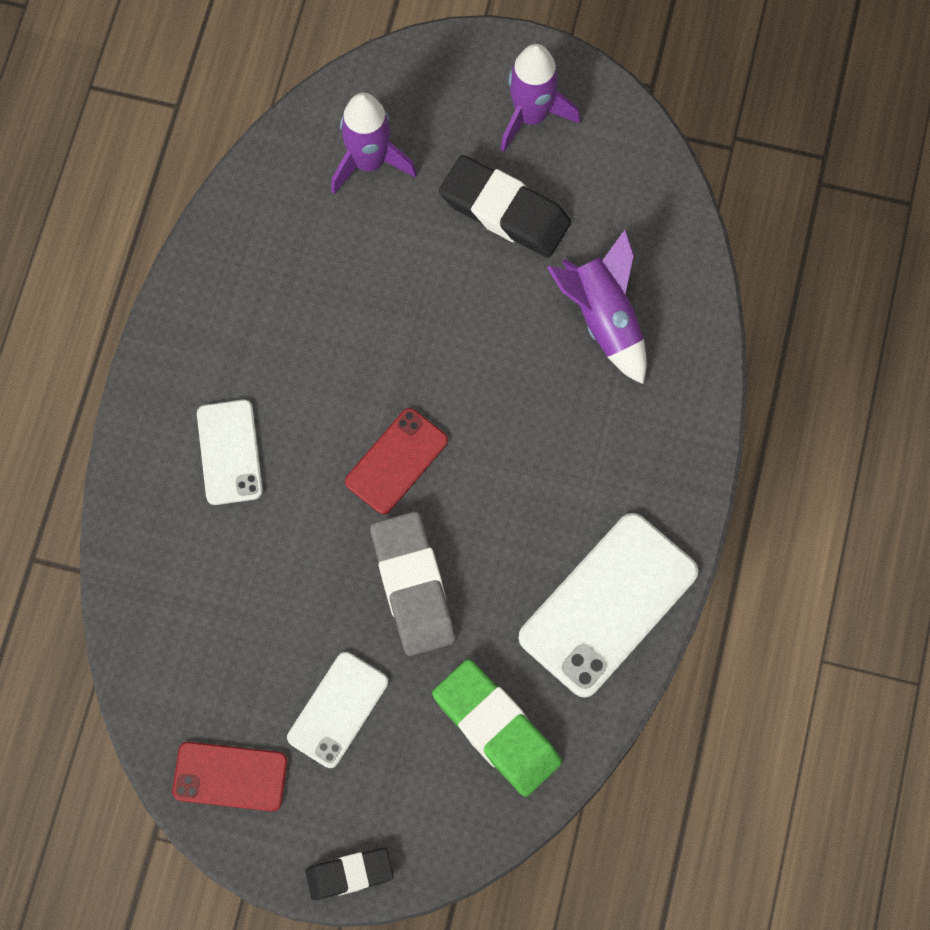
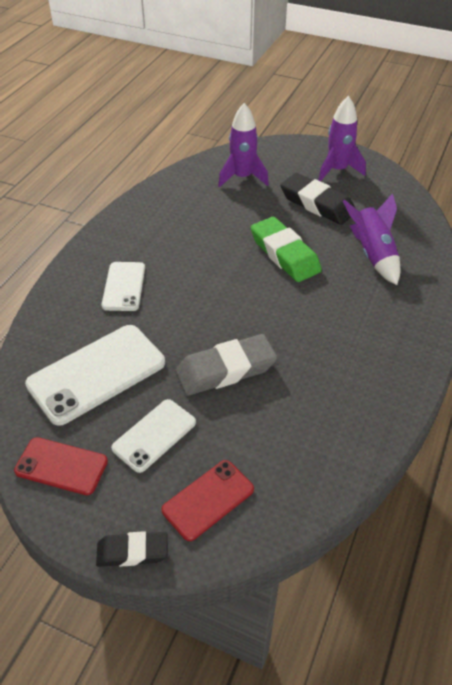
camera: 10 degrees right, 25 degrees down
red phone [345,408,448,514] -> red phone moved to [161,460,254,541]
grey eraser [370,511,455,656] -> grey eraser turned 75 degrees clockwise [176,334,277,396]
green eraser [432,659,562,797] -> green eraser moved to [251,217,322,282]
white phone [518,513,698,698] -> white phone moved to [25,325,165,426]

